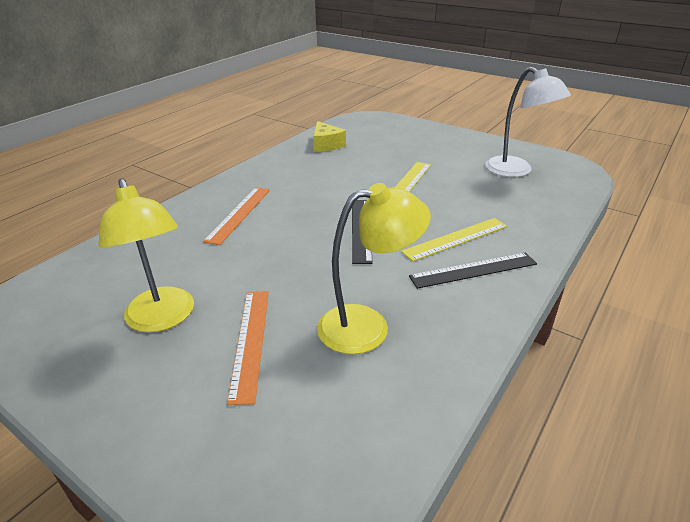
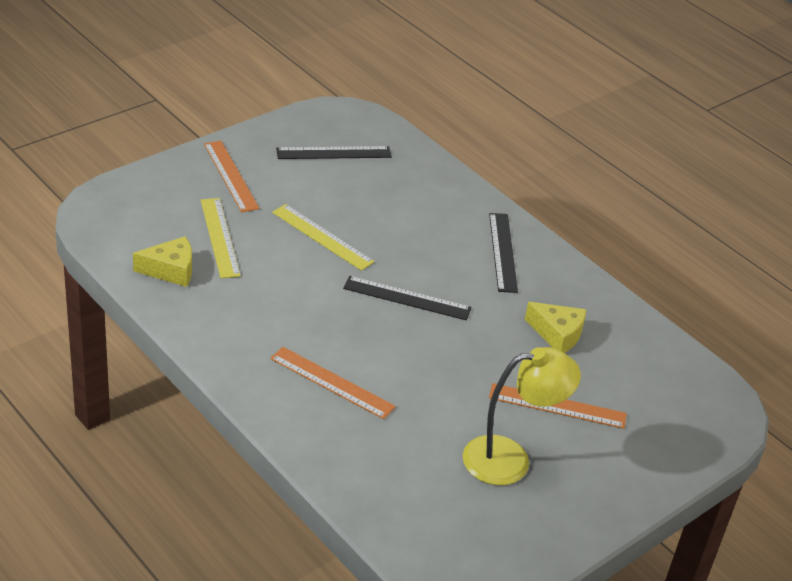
camera: 80 degrees left, 5 degrees up
yellow lamp [317,183,431,354] -> yellow cheese [525,302,586,353]
yellow ruler [401,218,507,262] -> yellow ruler moved to [201,198,241,278]
white lamp [485,67,571,177] -> black ruler [276,146,392,159]
none -> orange ruler [204,141,259,212]

